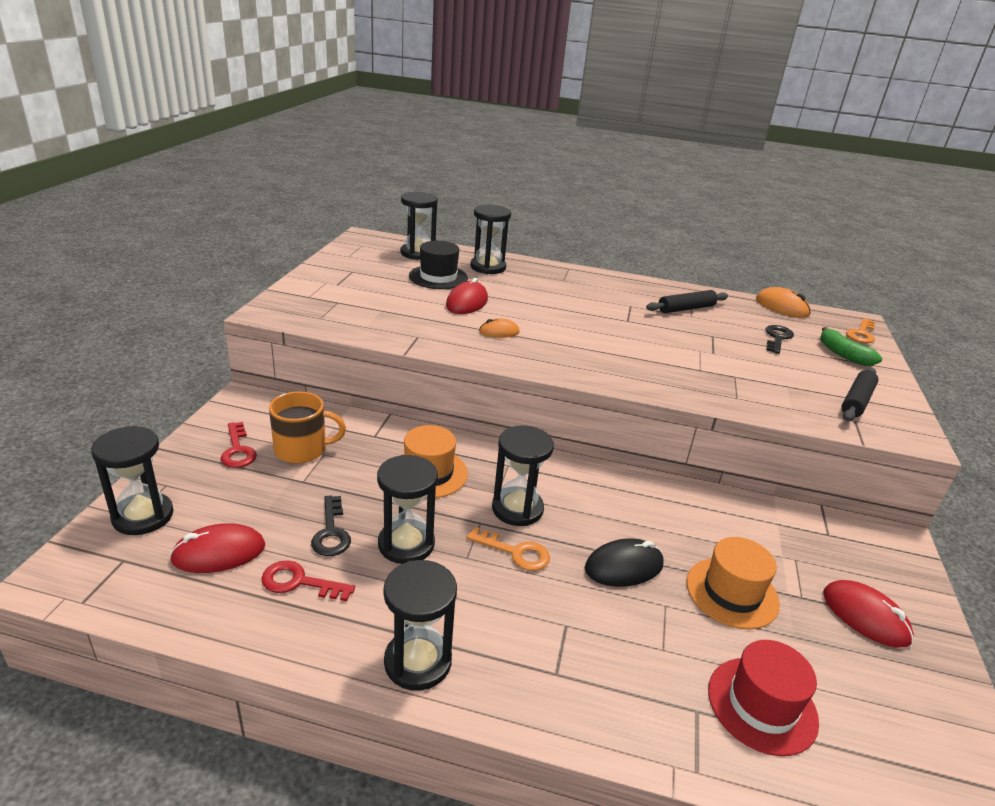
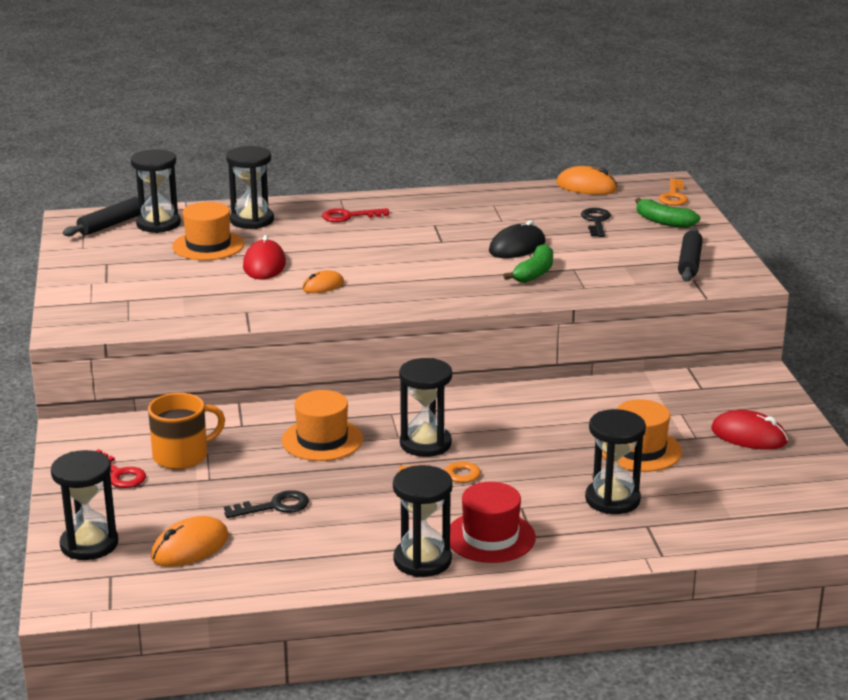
camera: 20 degrees left, 5 degrees down
red mouse [169,523,265,573] -> orange mouse [151,516,229,567]
red key [262,561,355,601] -> red key moved to [322,208,389,222]
black key [311,496,351,556] -> black key turned 75 degrees counterclockwise [224,490,309,518]
black hourglass [377,455,438,564] -> black hourglass moved to [585,409,646,514]
black hat [409,241,468,289] -> orange hat [172,202,244,260]
black mouse [585,538,664,587] -> black mouse moved to [489,220,546,258]
black rolling pin [646,290,728,313] -> black rolling pin moved to [63,197,150,236]
red hat [708,640,819,756] -> red hat moved to [450,482,536,563]
none -> green banana [503,244,553,283]

